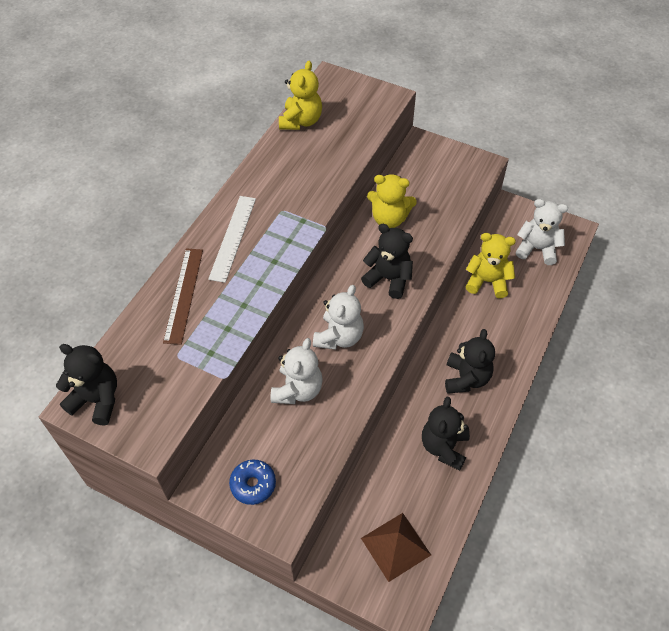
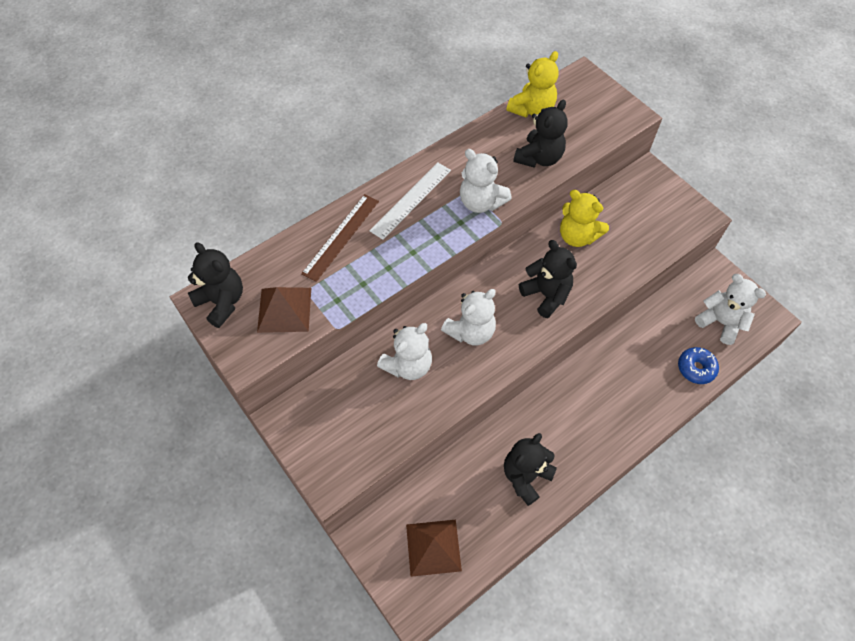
camera: 25 degrees right, 5 degrees up
blue donut [229,459,276,505] -> blue donut moved to [678,347,719,384]
black teddy bear [445,329,495,394] -> black teddy bear moved to [513,99,568,168]
yellow teddy bear [466,233,516,298] -> none
none -> brown pyramid [257,287,311,333]
none -> white teddy bear [460,149,512,213]

